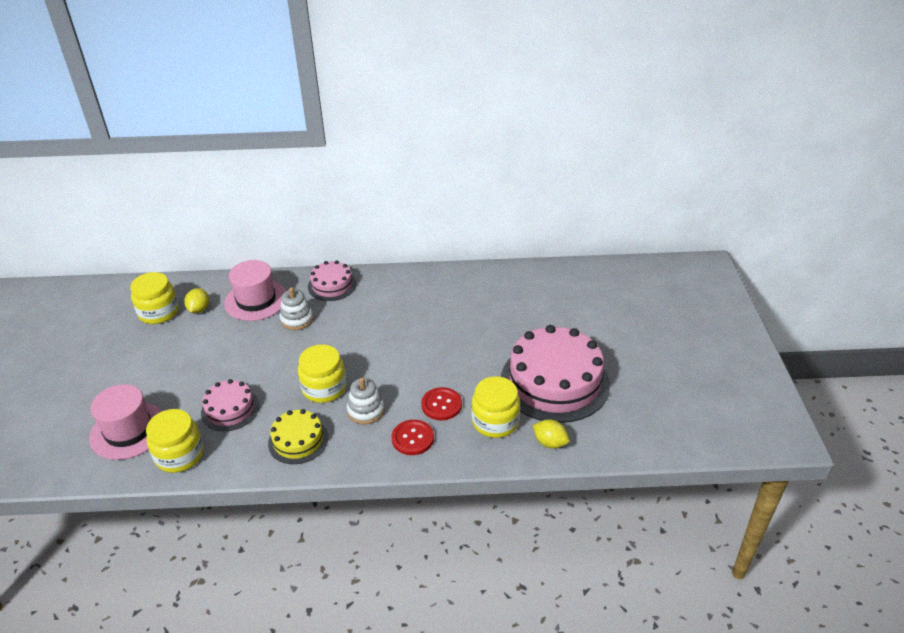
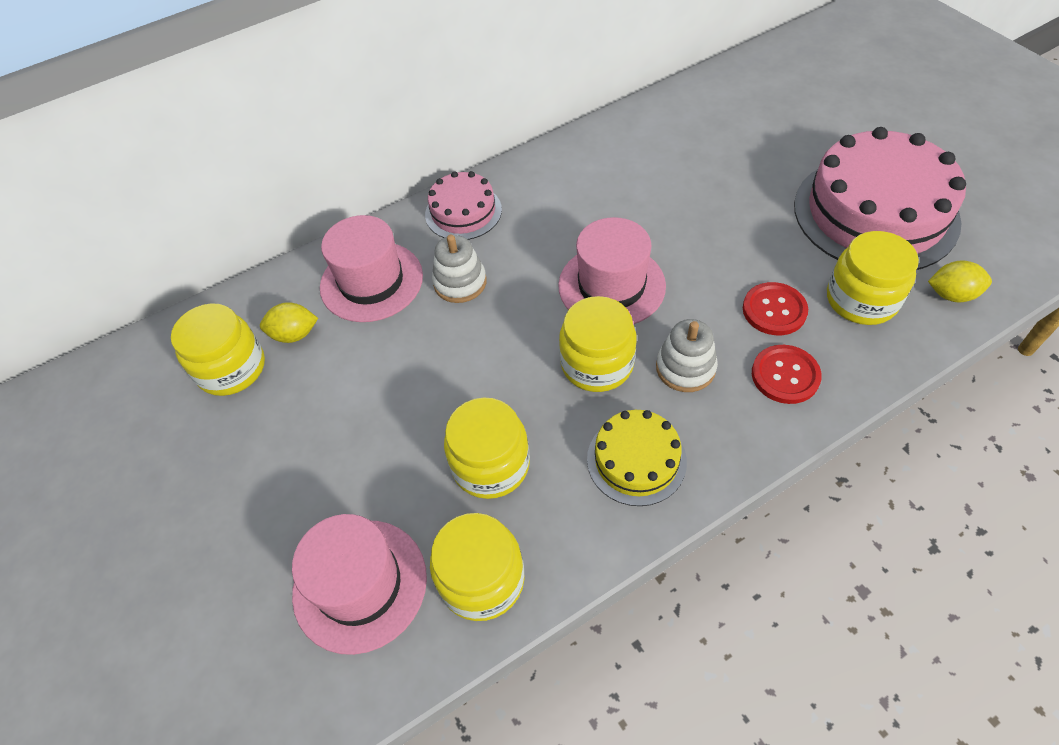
camera: 25 degrees left, 15 degrees up
yellow lemon [184,288,209,313] -> yellow lemon turned 75 degrees counterclockwise [260,302,318,343]
pink cake [201,379,259,431] -> yellow jar [444,398,530,499]
none -> pink hat [558,217,666,325]

